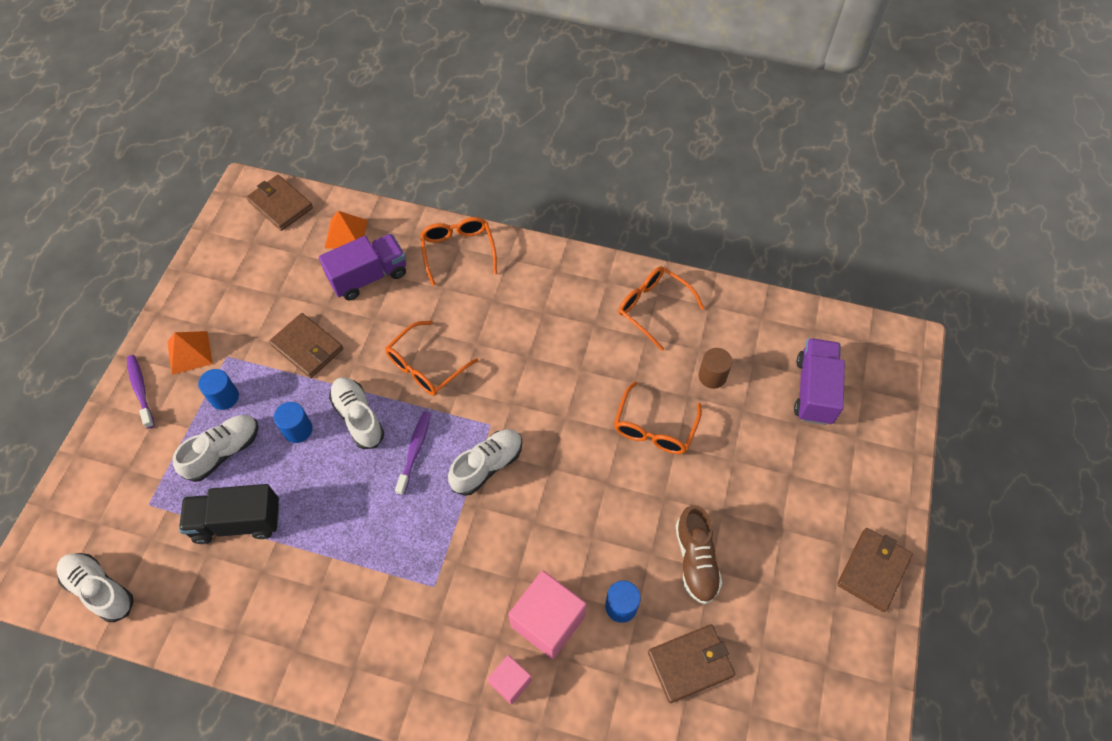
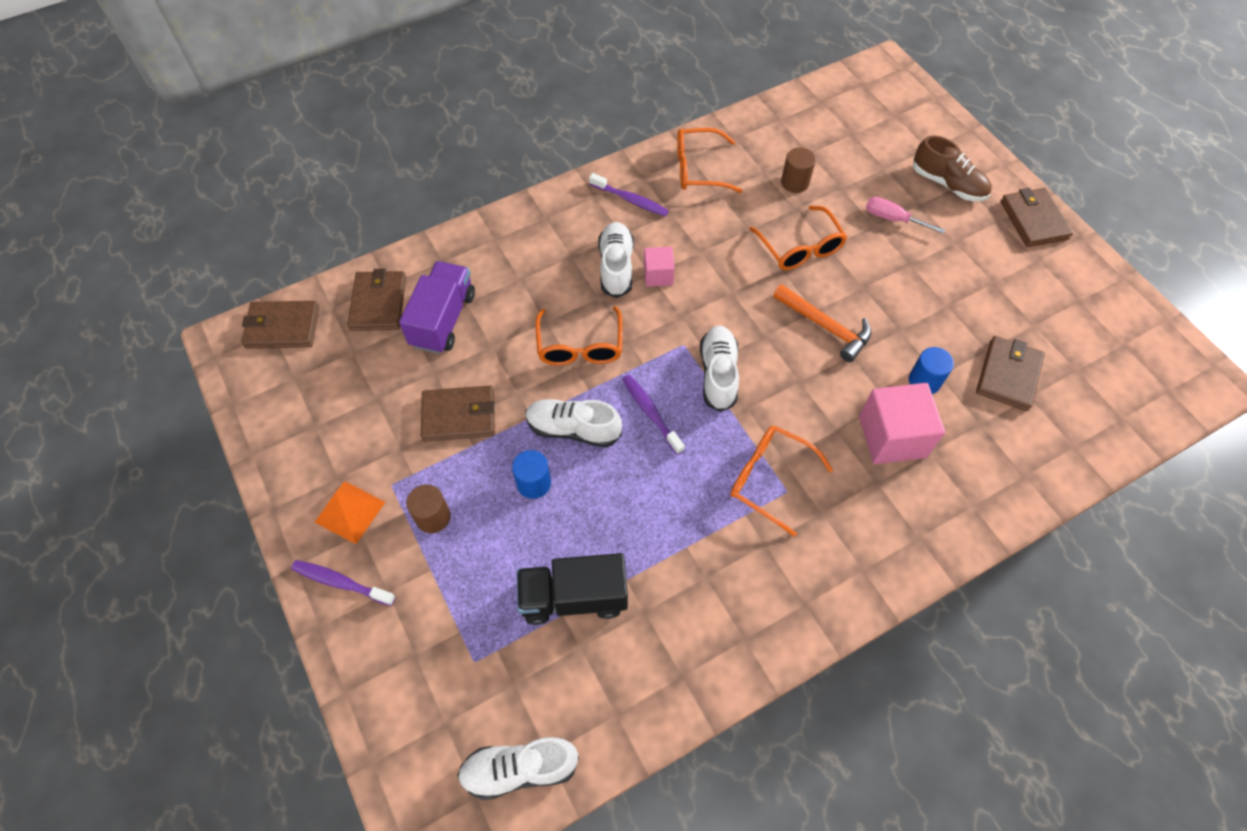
camera: 45 degrees left, 0 degrees up
white shoe [173,415,258,482] -> white shoe moved to [598,222,634,298]
black truck [179,484,279,544] -> black truck turned 45 degrees clockwise [517,553,628,625]
blue cylinder [198,369,239,410] -> brown cylinder [406,485,451,533]
orange pyramid [325,211,368,249] -> brown wallet [347,269,406,331]
orange glasses [420,217,497,286] -> orange glasses moved to [730,425,833,537]
pink cube [488,655,532,705] -> pink cube moved to [644,247,675,287]
brown shoe [675,505,722,604] -> brown shoe moved to [913,135,992,201]
purple truck [794,338,845,425] -> none
none -> purple toothbrush [589,173,669,217]
none -> orange hammer [773,284,871,362]
none -> pink screwdriver [866,197,945,234]

